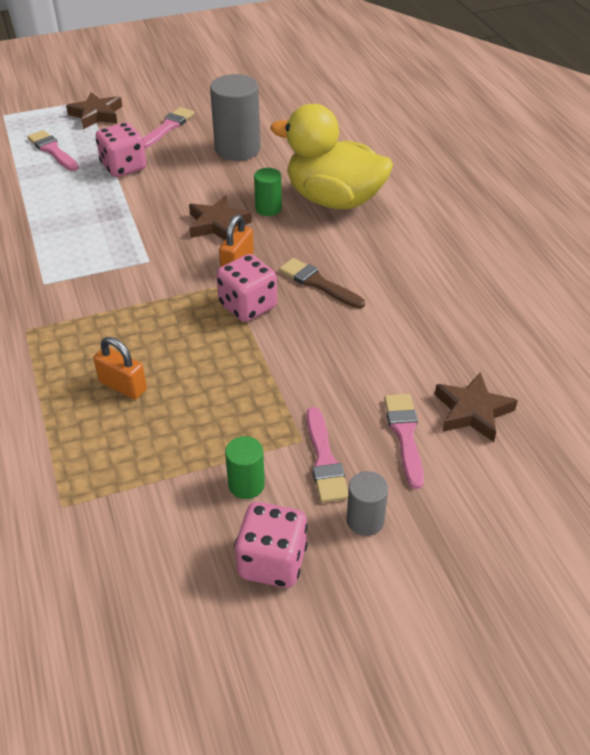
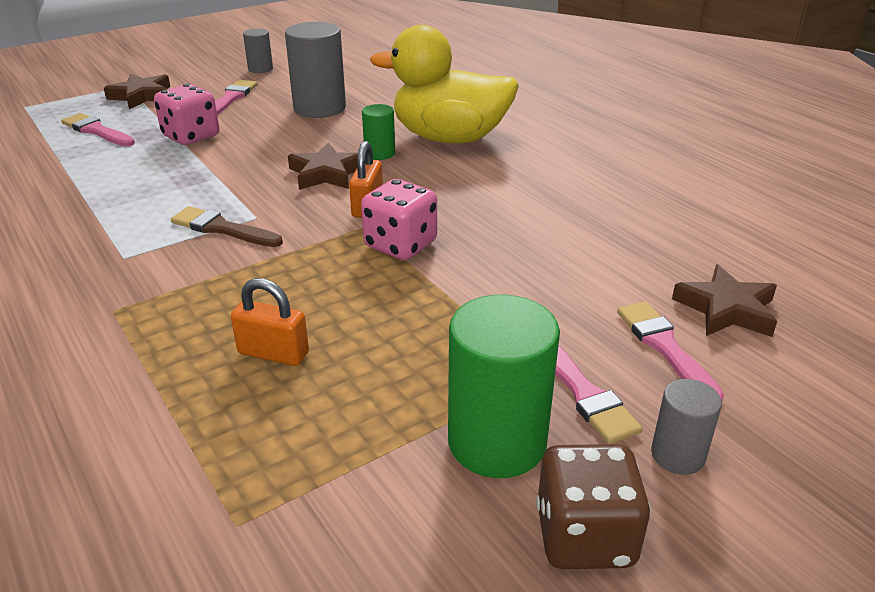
camera: 15 degrees left, 10 degrees down
green cylinder [225,436,265,499] -> green cylinder [448,295,560,478], size x1.90
pink dice [234,502,308,588] -> brown dice [536,444,651,569]
brown brush [279,258,365,309] -> brown brush moved to [171,206,283,247]
none -> grey cylinder [243,28,273,73]

